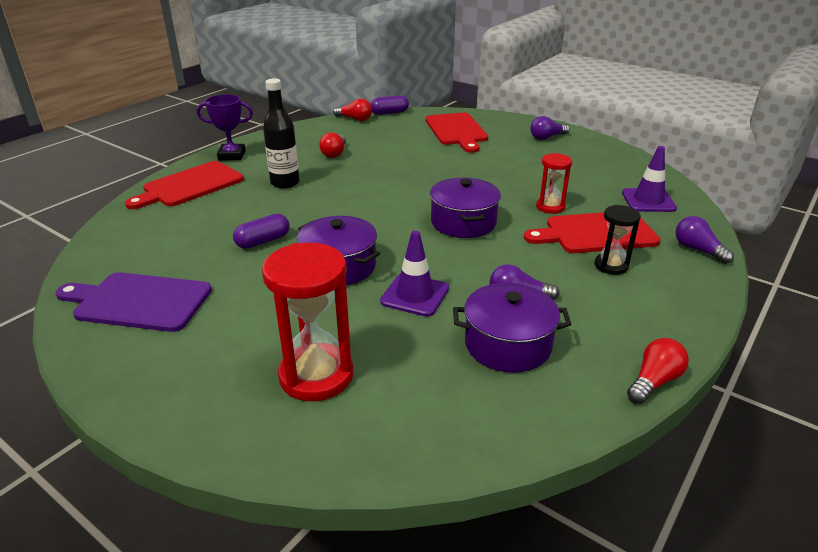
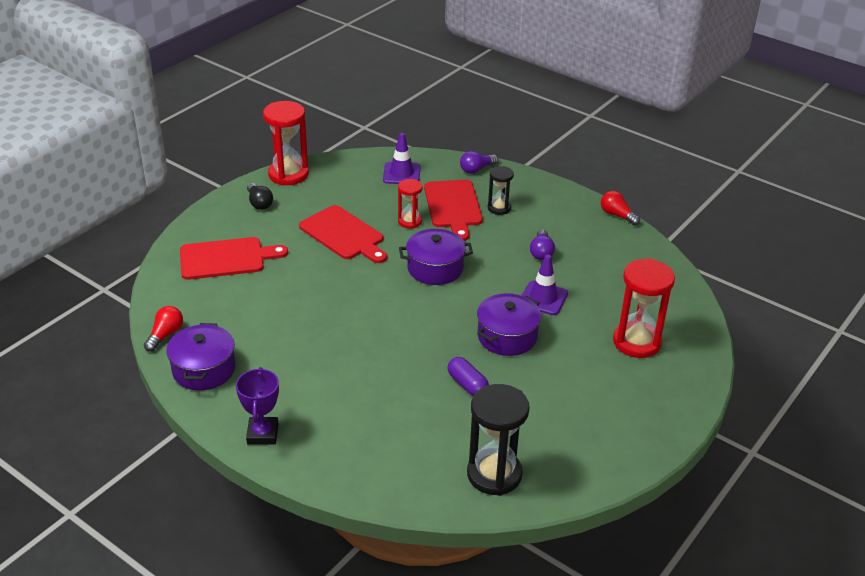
camera: 90 degrees left, 5 degrees up
purple cutting board [56,272,212,332] -> none
red cutting board [125,161,244,209] -> red cutting board moved to [299,205,387,263]
black bottle [263,79,300,189] -> none
red light bulb [319,133,346,158] -> none
purple capsule [371,95,409,115] -> none
purple pot [453,283,572,373] -> purple pot moved to [166,323,235,391]
purple light bulb [531,116,569,140] -> black light bulb [247,183,273,210]
none -> red hourglass [263,101,309,185]
none -> black hourglass [467,384,530,496]

